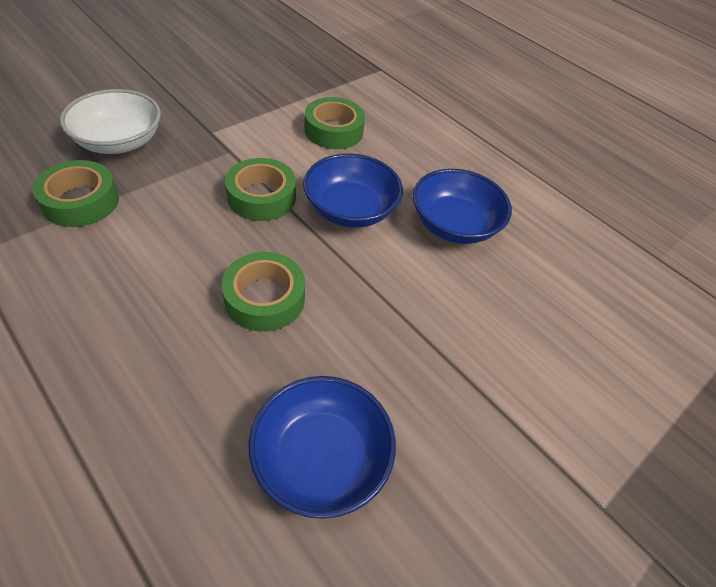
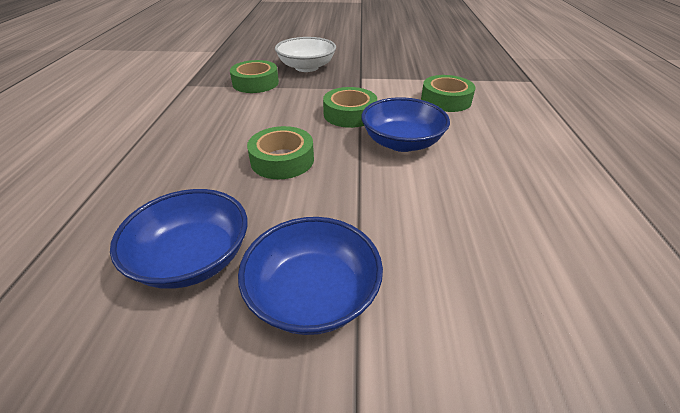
camera: 50 degrees right, 10 degrees down
blue bowl [413,169,512,244] -> blue bowl moved to [238,217,383,335]

